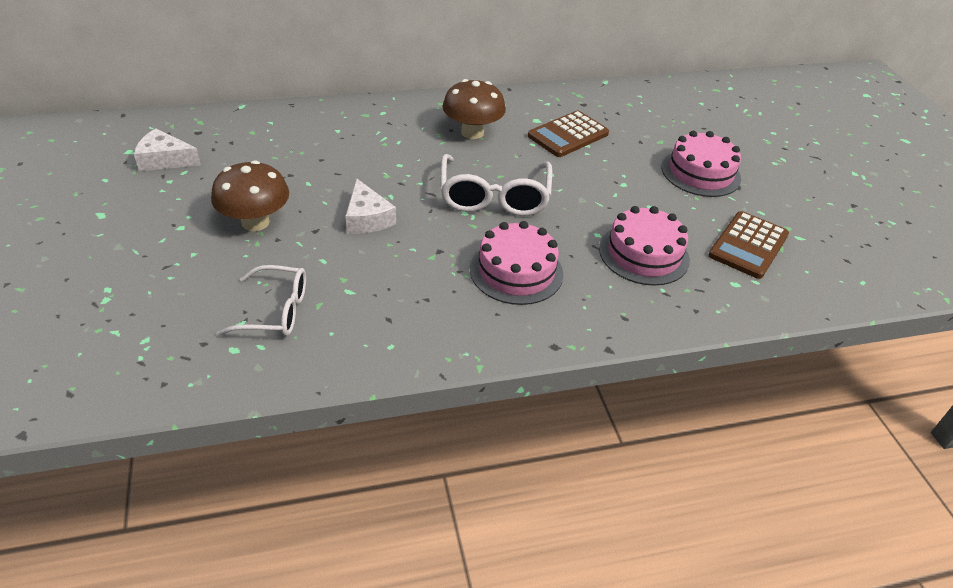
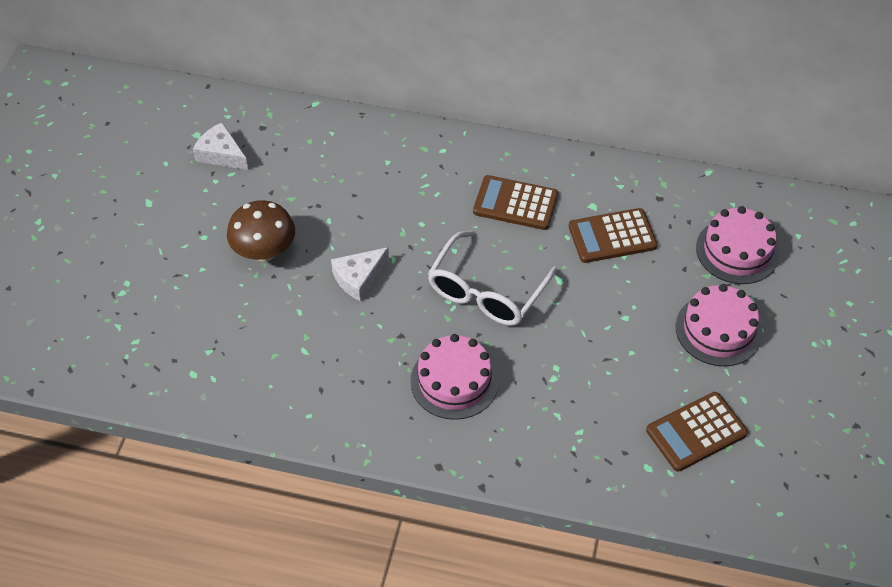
camera: 30 degrees right, 10 degrees up
white glasses [216,265,306,336] -> none
white cheese [345,178,396,234] -> white cheese turned 45 degrees clockwise [331,247,389,302]
brown mushroom [443,79,506,139] -> brown calculator [473,175,558,230]
pink cake [599,206,690,286] -> pink cake moved to [696,206,779,284]

